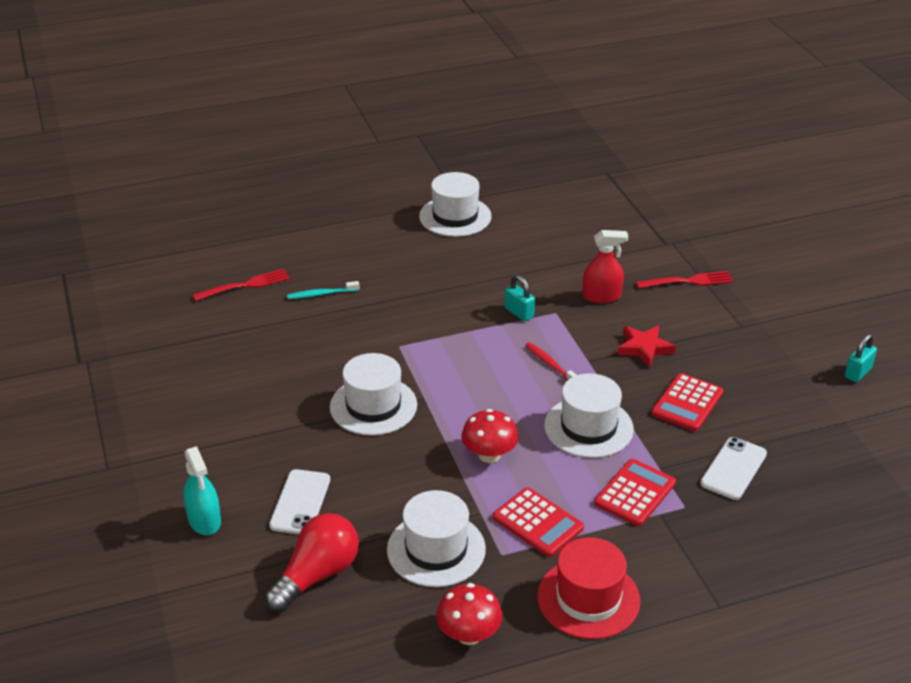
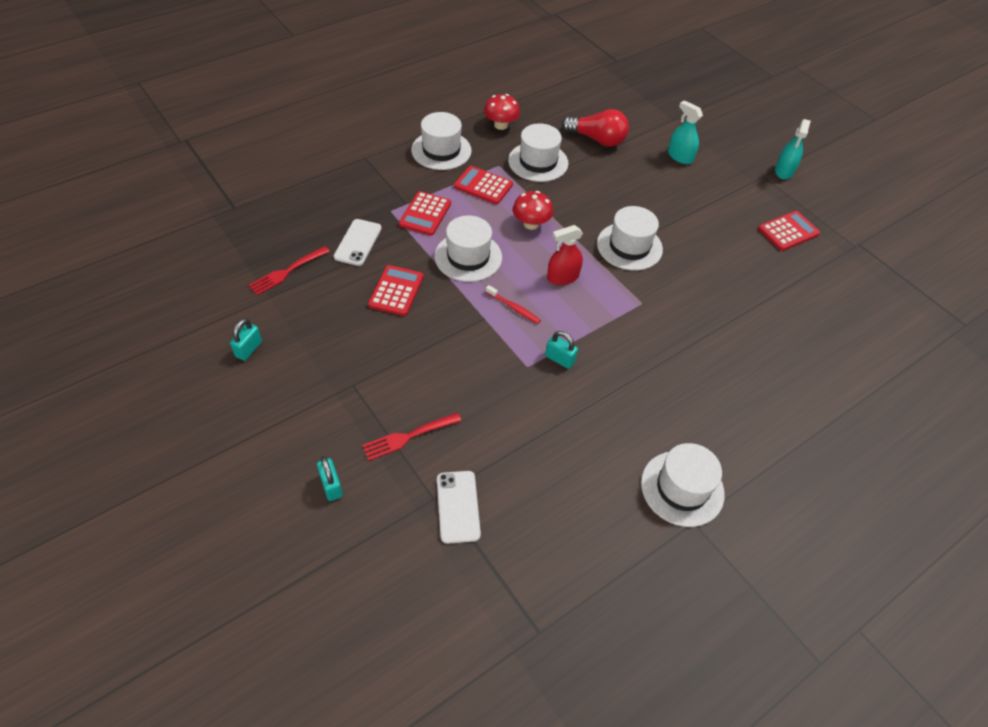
camera: 160 degrees right, 15 degrees up
red fork [193,269,290,301] -> red fork moved to [248,246,330,295]
red light bulb [264,513,359,613] -> red light bulb turned 90 degrees counterclockwise [562,109,629,147]
white phone [269,469,330,534] -> white phone moved to [437,471,481,544]
turquoise toothbrush [287,281,360,299] -> none
red hat [537,537,640,639] -> white hat [411,112,472,170]
red spray bottle [583,230,628,303] -> red spray bottle moved to [547,225,583,285]
red star [617,325,676,368] -> none
none -> turquoise padlock [317,456,343,501]
none -> red calculator [758,211,820,251]
none -> turquoise spray bottle [775,119,811,180]

